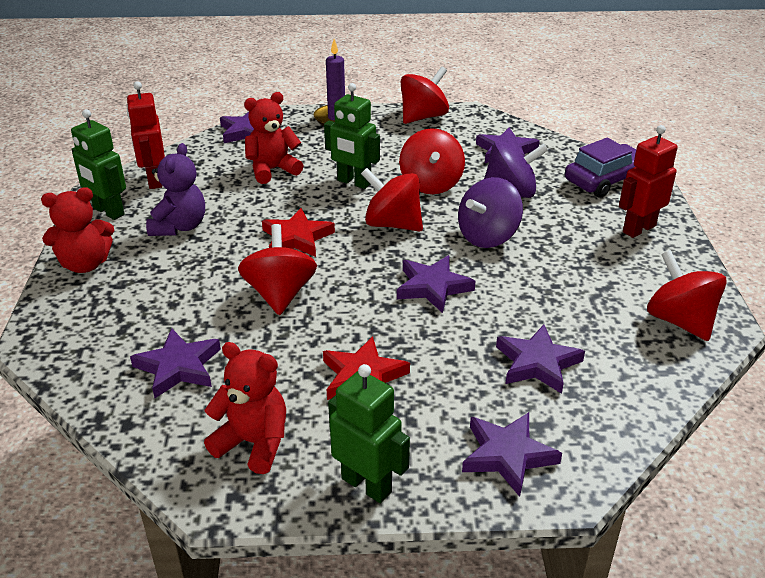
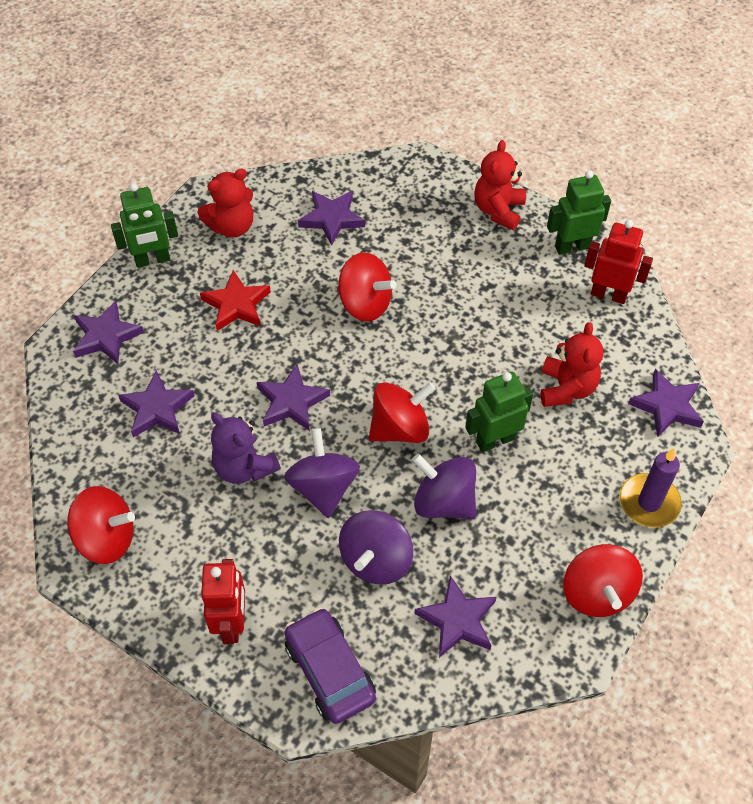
camera: 125 degrees right, 20 degrees up
purple teddy bear [146,143,205,236] -> purple teddy bear moved to [211,412,281,484]
red star [262,208,335,257] -> none
red spinning top [399,128,465,194] -> purple spinning top [412,454,476,519]
purple car [565,138,636,198] -> purple car turned 150 degrees clockwise [284,607,376,724]

